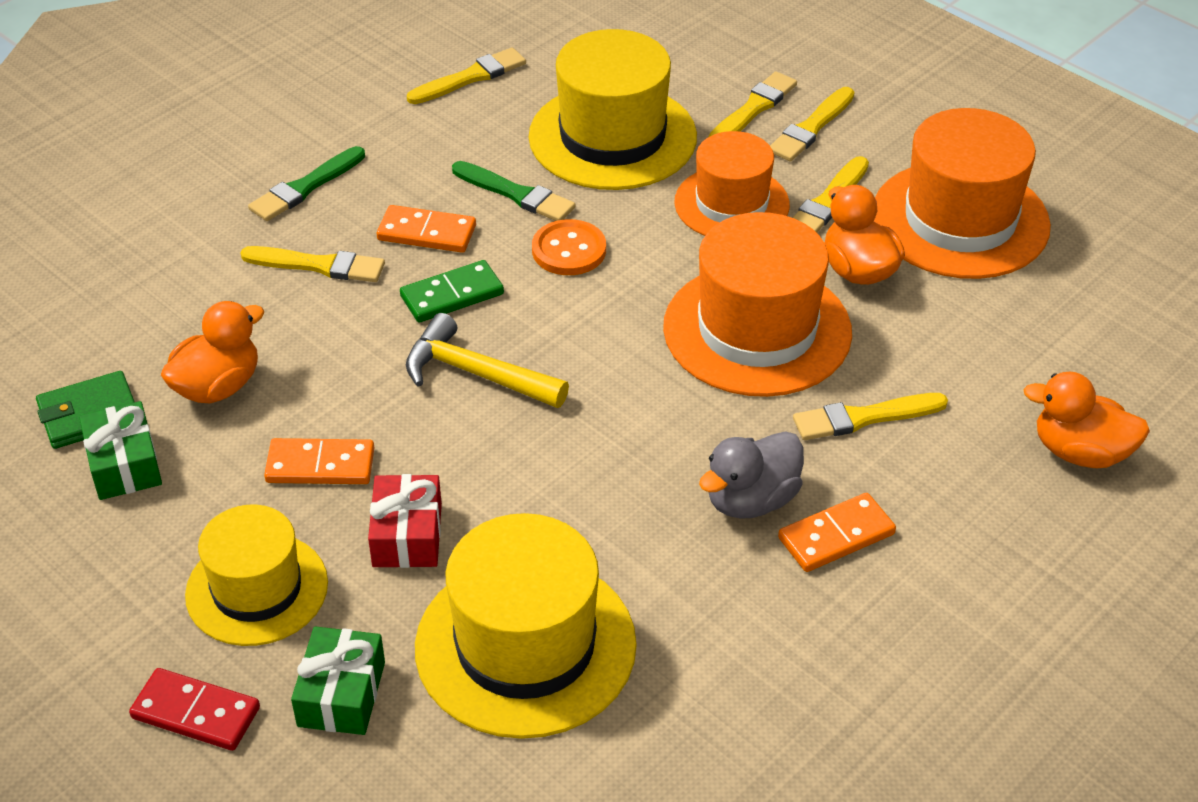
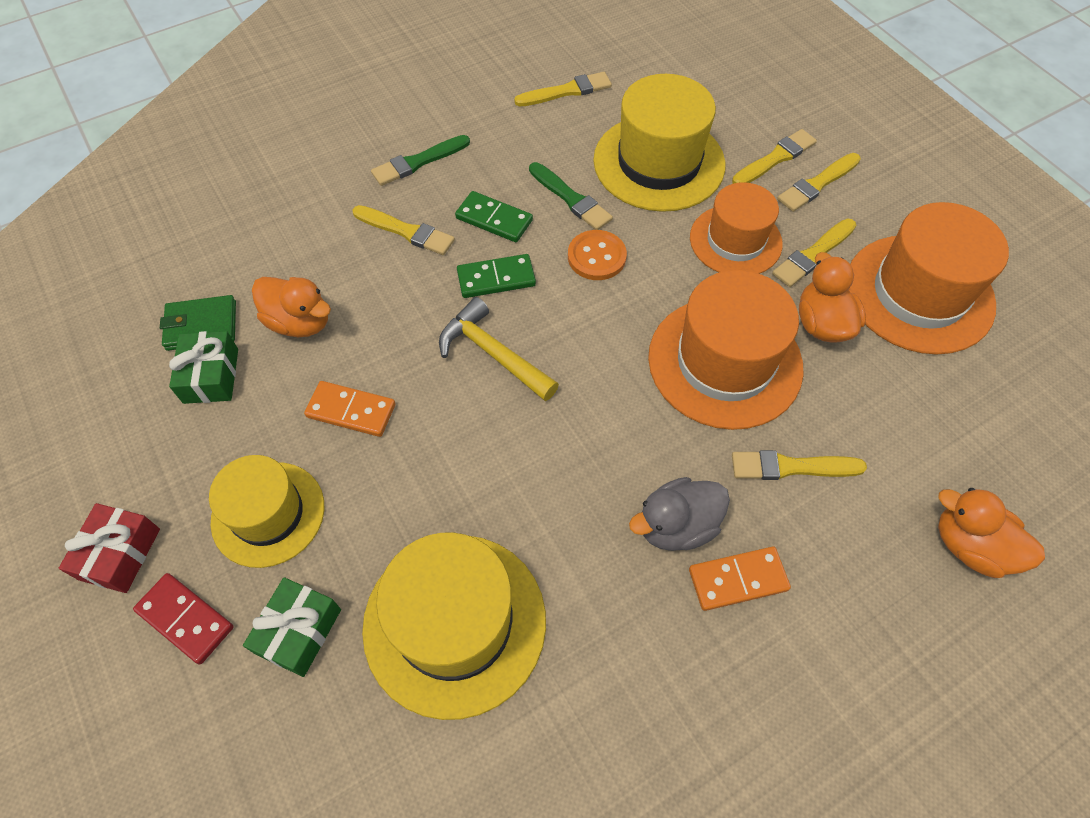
camera: 15 degrees right, 15 degrees up
orange duck [161,301,265,403] -> orange duck turned 60 degrees clockwise [252,277,331,337]
red gift [368,474,442,568] -> red gift moved to [59,503,160,593]
orange domino [377,205,476,253] -> green domino [455,191,533,242]

